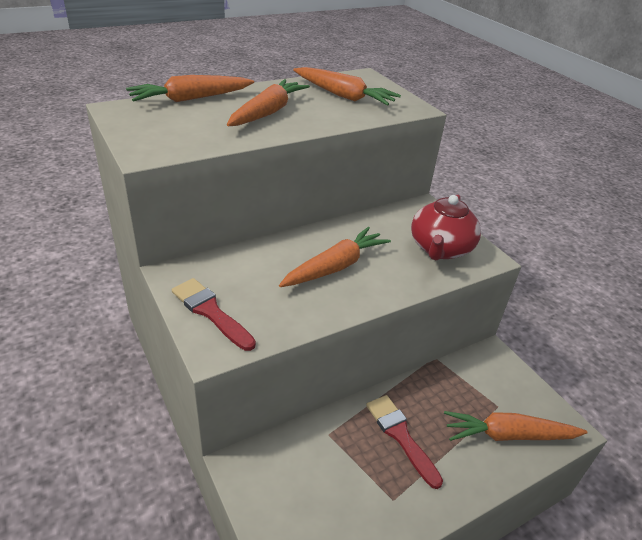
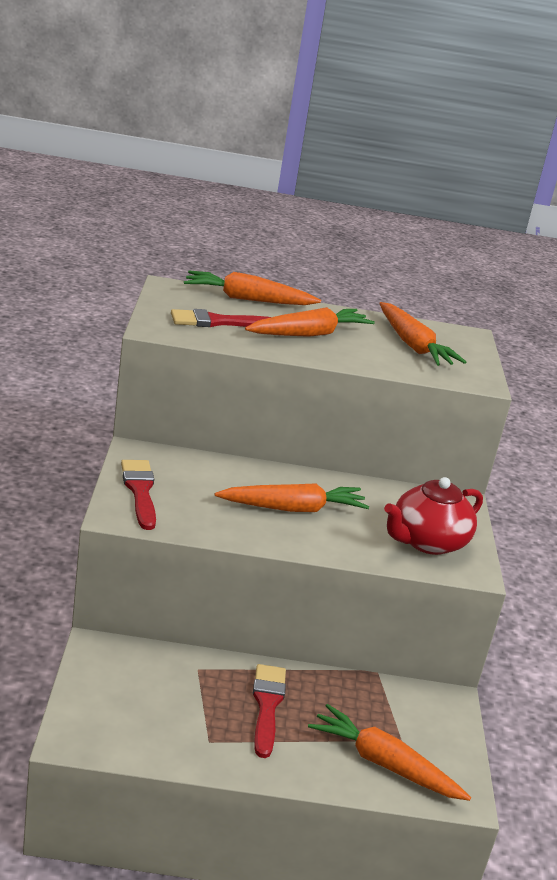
camera: 30 degrees right, 10 degrees down
none -> red brush [171,309,271,327]

